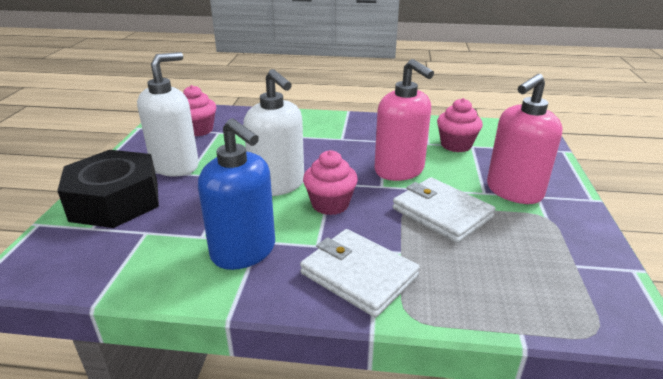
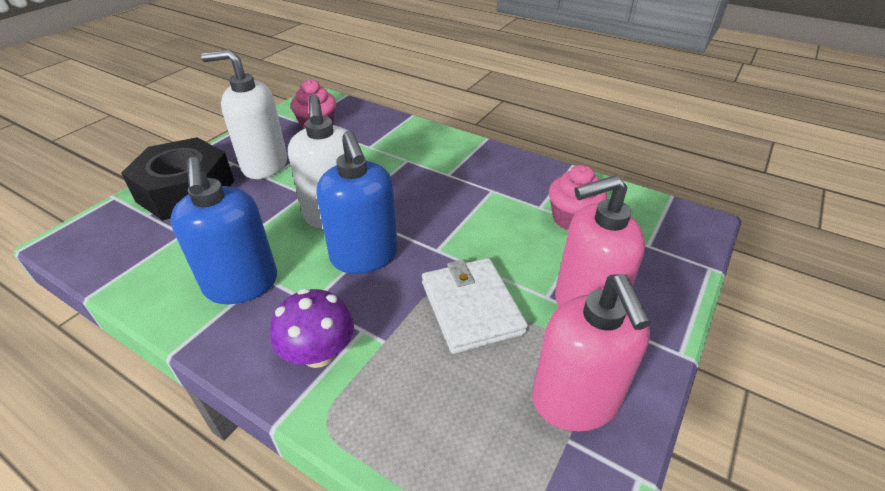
camera: 25 degrees right, 10 degrees up
white soap dispenser [137,52,199,177] -> white soap dispenser turned 150 degrees counterclockwise [201,49,287,179]
white wallet [300,229,420,317] -> purple mushroom [270,288,354,368]
pink cupcake [303,150,358,215] -> blue soap dispenser [316,131,398,274]
pink soap dispenser [374,59,434,181] -> pink soap dispenser moved to [532,274,651,431]

